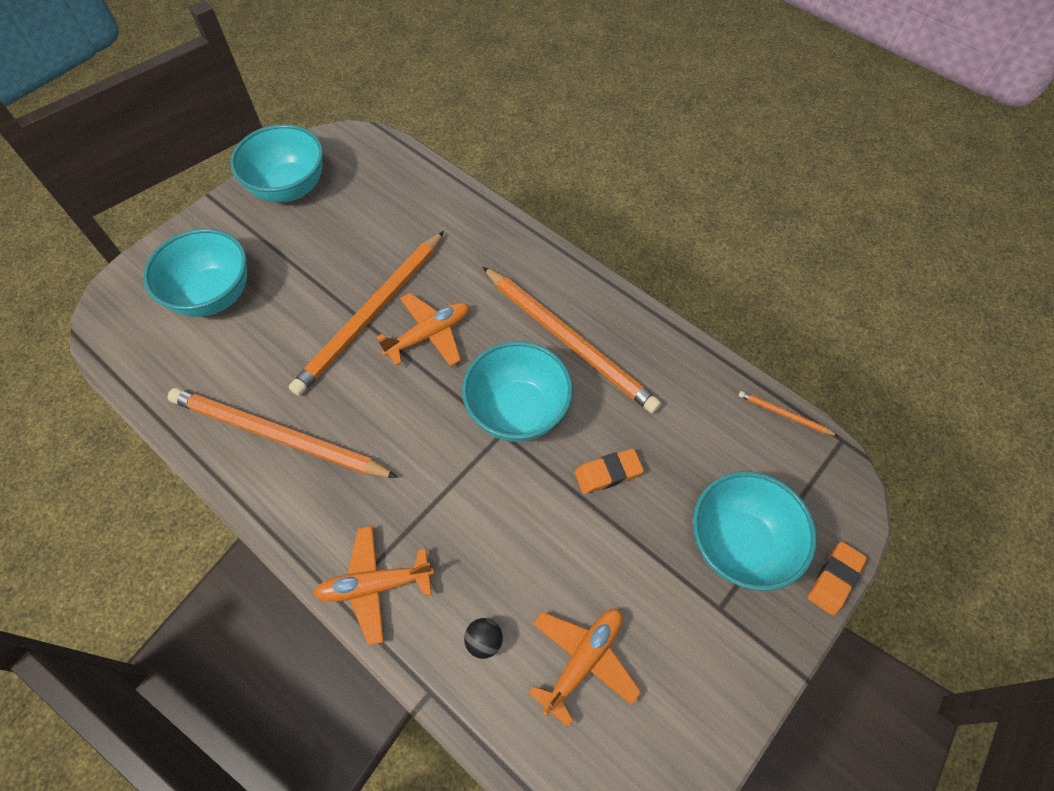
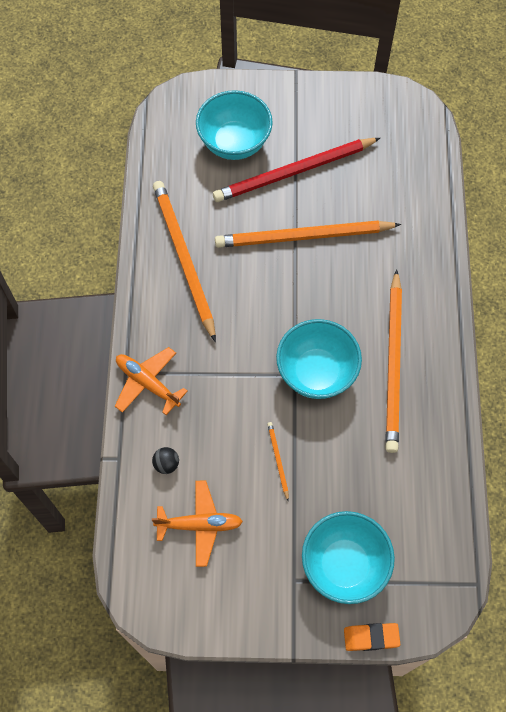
camera: 50 degrees right, 5 degrees up
turquoise bowl [230,124,323,202] -> none
orange plane [376,293,469,367] -> none
orange eraser [575,449,644,494] -> none
orange pencil [738,391,838,436] -> orange pencil moved to [267,422,289,501]
none -> red pencil [213,138,380,202]

